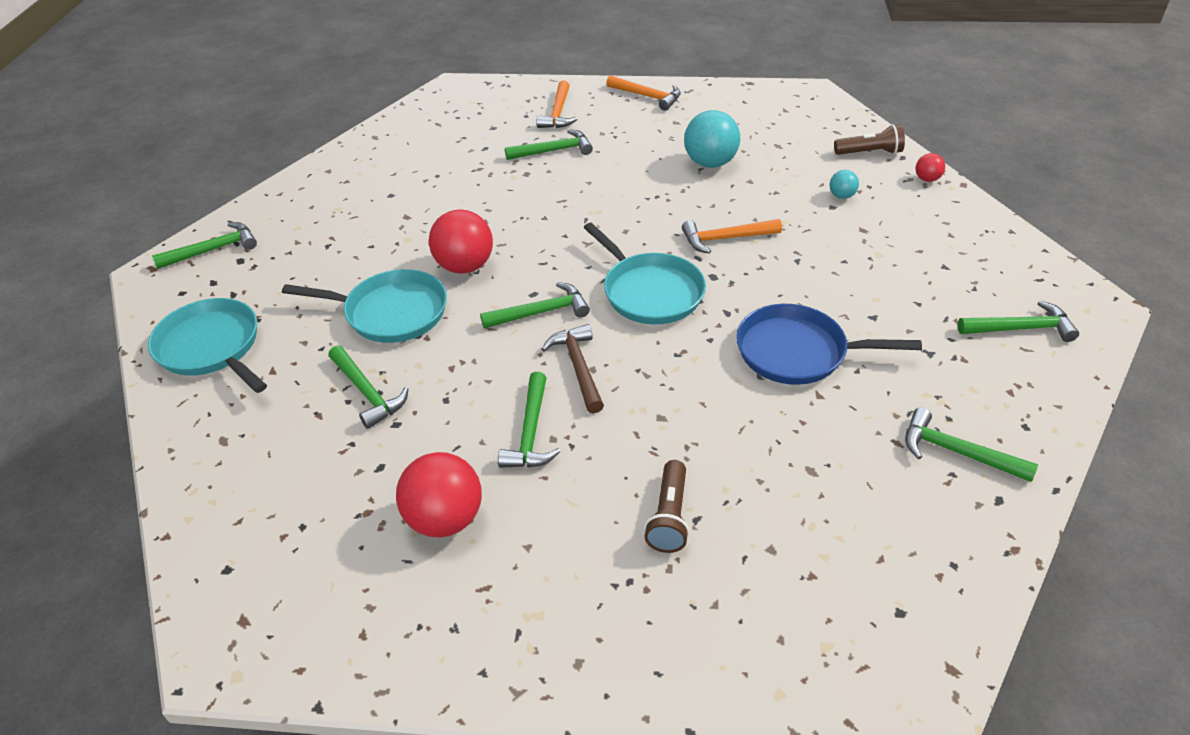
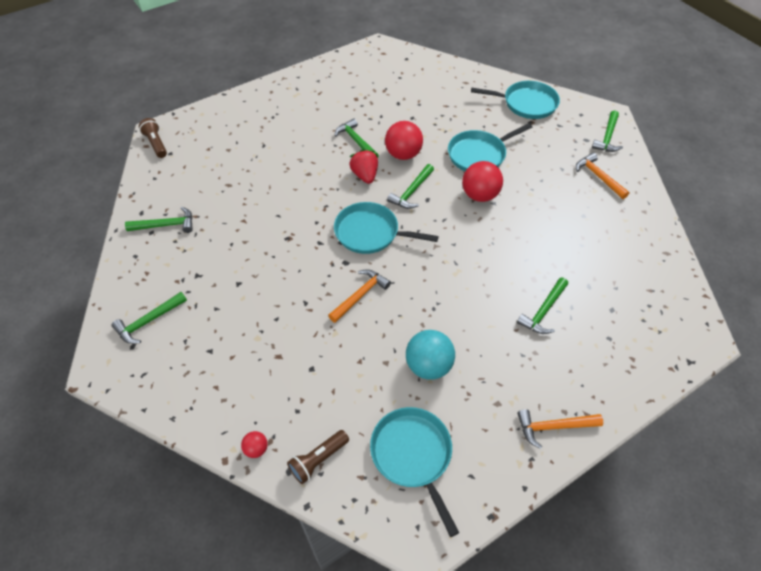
camera: 140 degrees right, 10 degrees up
green hammer [328,345,408,429] -> none
red ball [396,452,482,537] -> red ball moved to [385,121,423,160]
orange hammer [536,81,578,128] -> orange hammer moved to [576,153,629,199]
brown hammer [541,324,604,413] -> red strawberry [349,149,378,184]
brown flashlight [644,460,690,553] -> brown flashlight moved to [139,118,167,158]
blue pan [736,304,922,385] -> none
turquoise ball [829,170,859,199] -> none
none -> turquoise pan [370,407,459,537]

